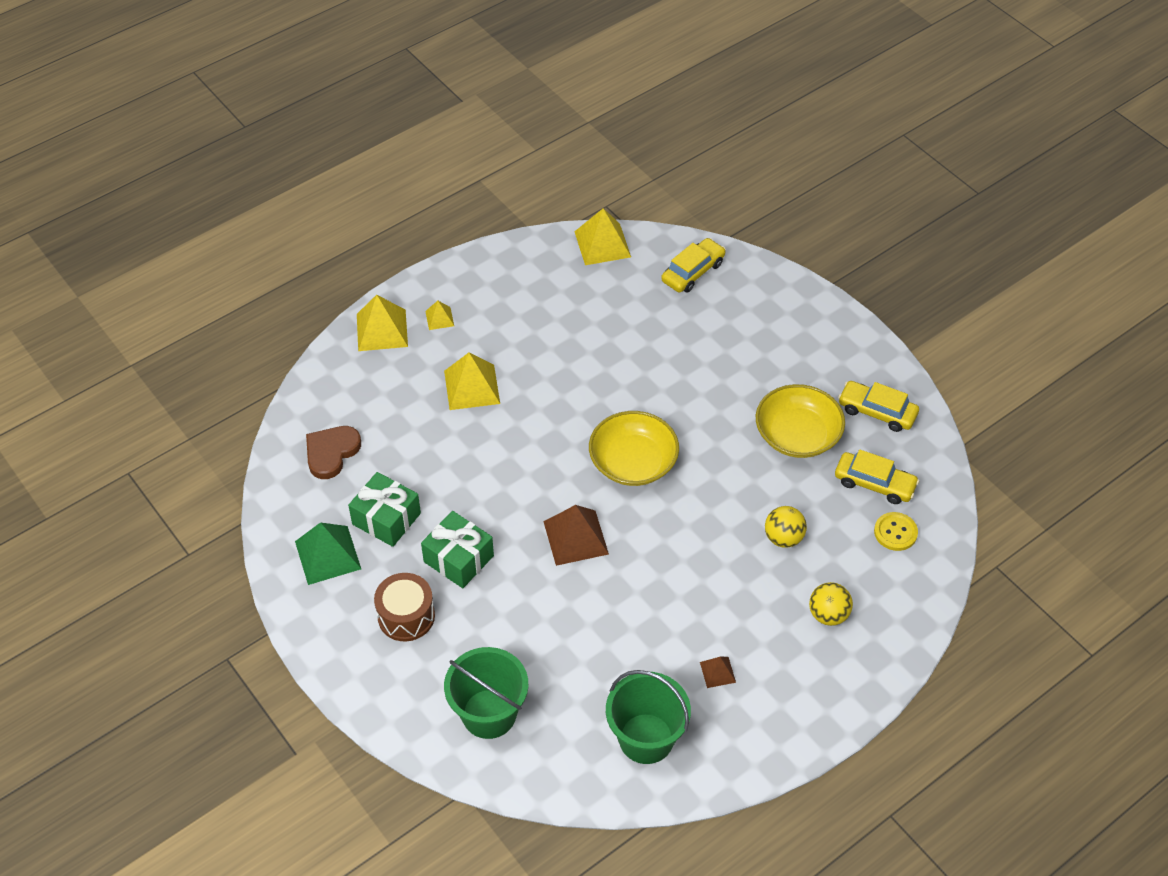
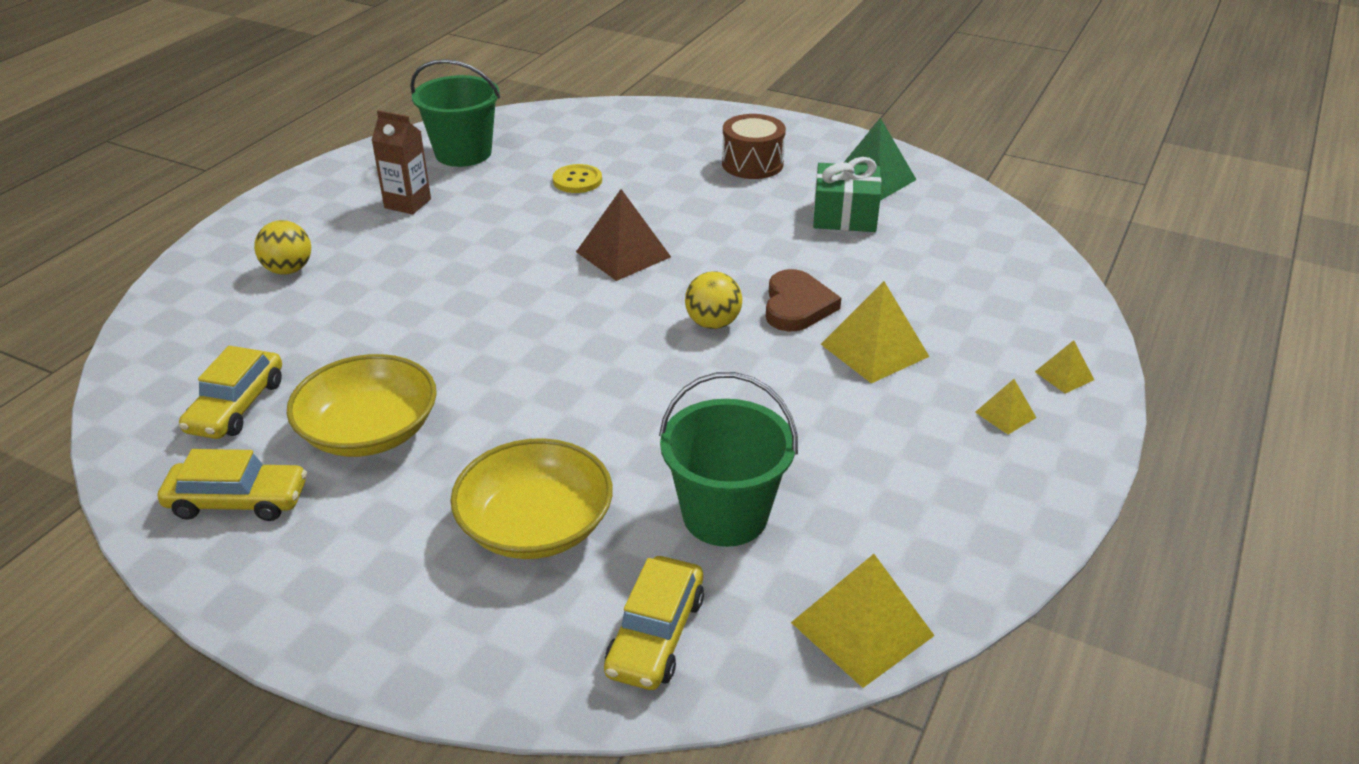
camera: 155 degrees right, 15 degrees down
brown heart [306,426,361,479] -> brown heart moved to [766,269,841,331]
yellow pyramid [357,295,408,351] -> yellow pyramid [1035,340,1094,394], size x0.52
green gift [421,511,494,588] -> none
green bucket [444,647,528,739] -> green bucket moved to [659,372,798,547]
yellow bowl [589,411,679,486] -> yellow bowl moved to [450,438,613,559]
brown pyramid [700,657,736,688] -> brown carton [372,110,431,215]
yellow ball [765,506,807,548] -> yellow ball moved to [685,271,742,329]
yellow car [835,450,919,504] -> yellow car turned 75 degrees counterclockwise [179,346,282,439]
yellow button [874,512,918,551] -> yellow button moved to [553,164,602,193]

